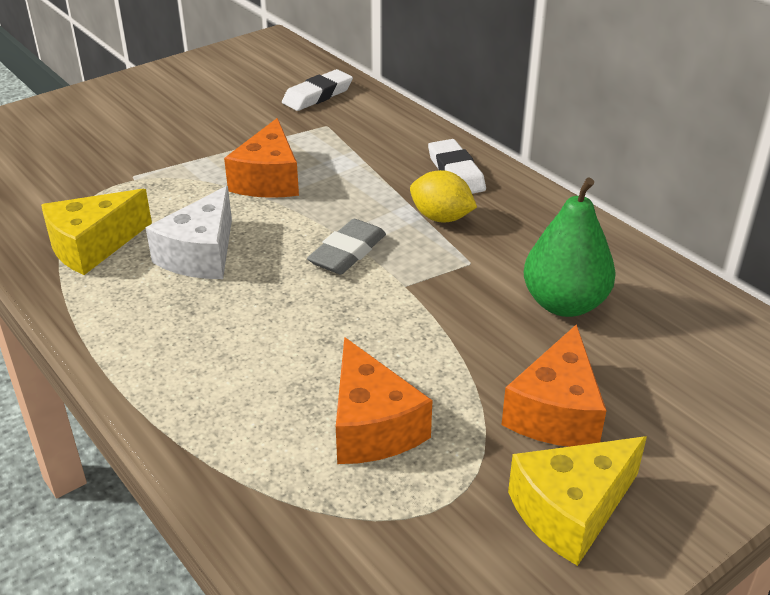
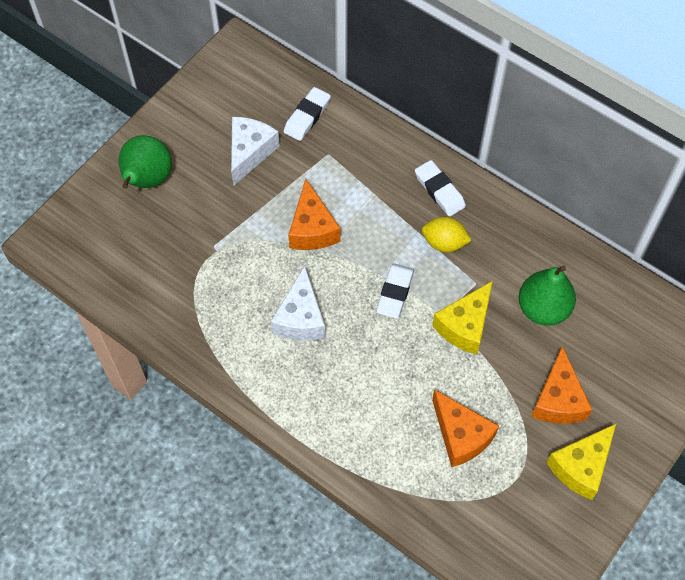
camera: 15 degrees left, 25 degrees up
yellow cheese [41,189,152,275] -> yellow cheese moved to [432,281,493,354]
grey eraser [307,219,386,274] -> white eraser [376,263,414,318]
none -> green pear [118,135,172,189]
none -> white cheese [231,117,280,186]

